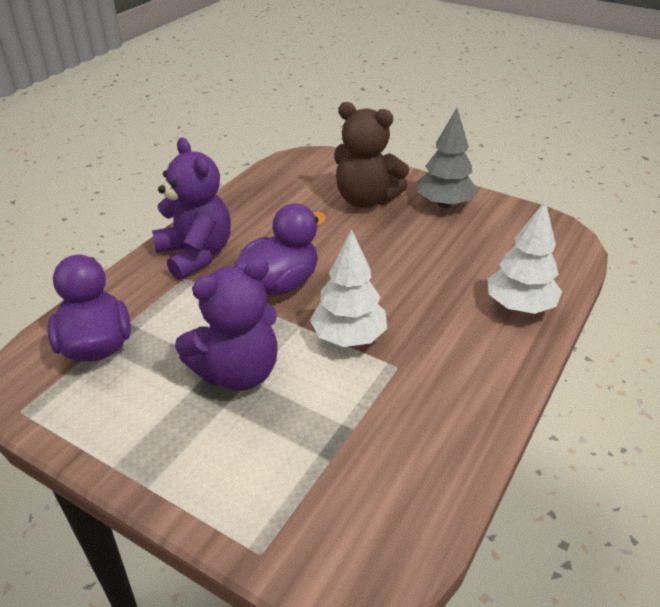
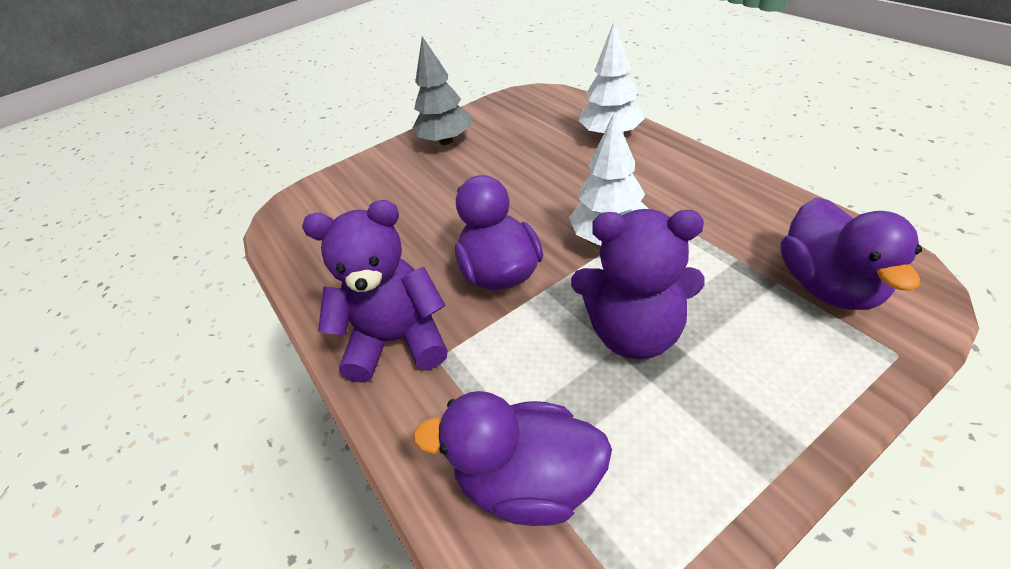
camera: 60 degrees left, 5 degrees up
purple teddy bear [175,257,278,391] -> purple teddy bear turned 105 degrees clockwise [571,209,705,359]
brown teddy bear [335,102,409,208] -> none
none -> purple duck [781,198,922,310]

